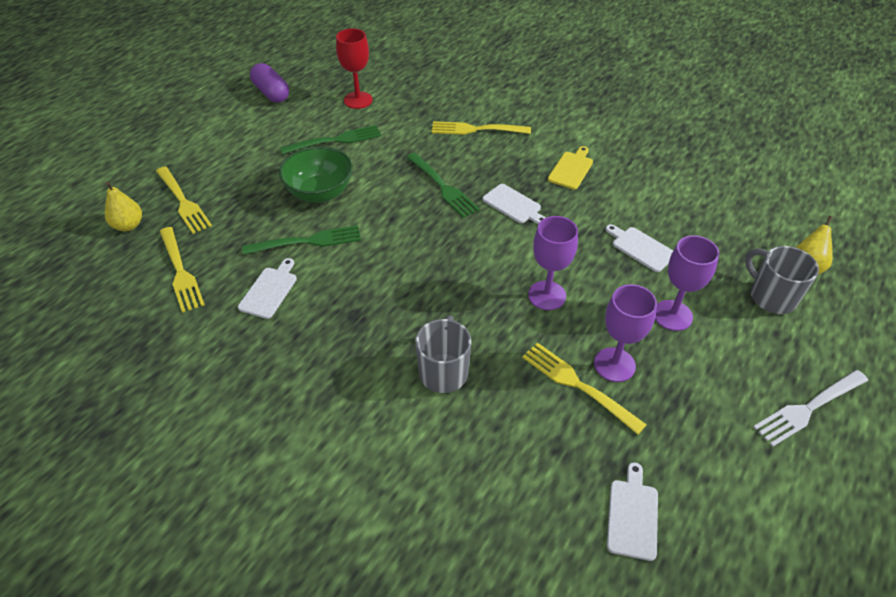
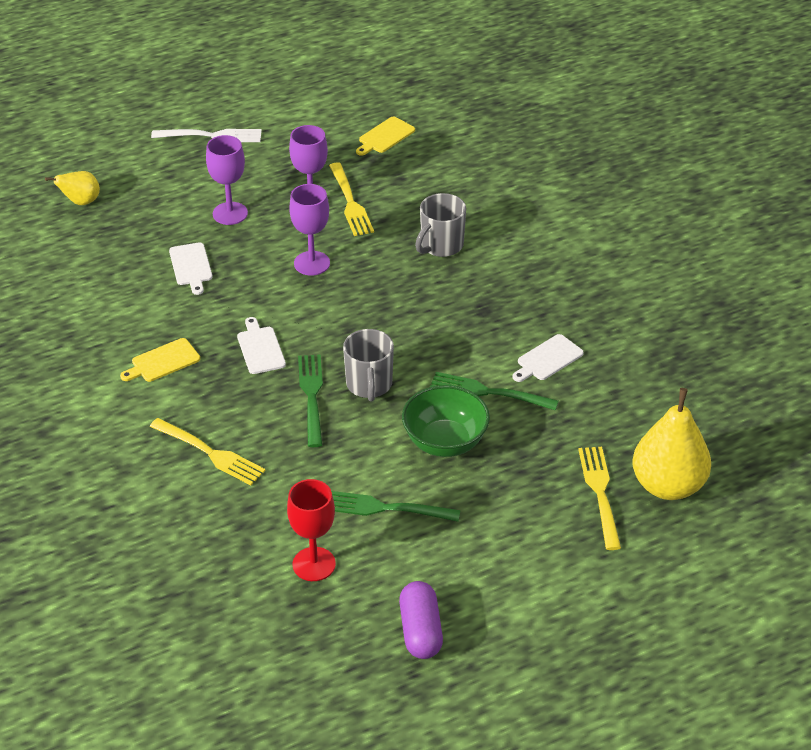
camera: 150 degrees left, 5 degrees down
yellow pear [105,182,142,231] -> yellow pear [632,388,711,500], size x1.88
yellow fork [160,227,205,313] -> none
white cutting board [607,462,658,561] -> yellow cutting board [356,117,415,156]
grey mug [745,246,819,314] -> grey mug moved to [343,329,394,402]

